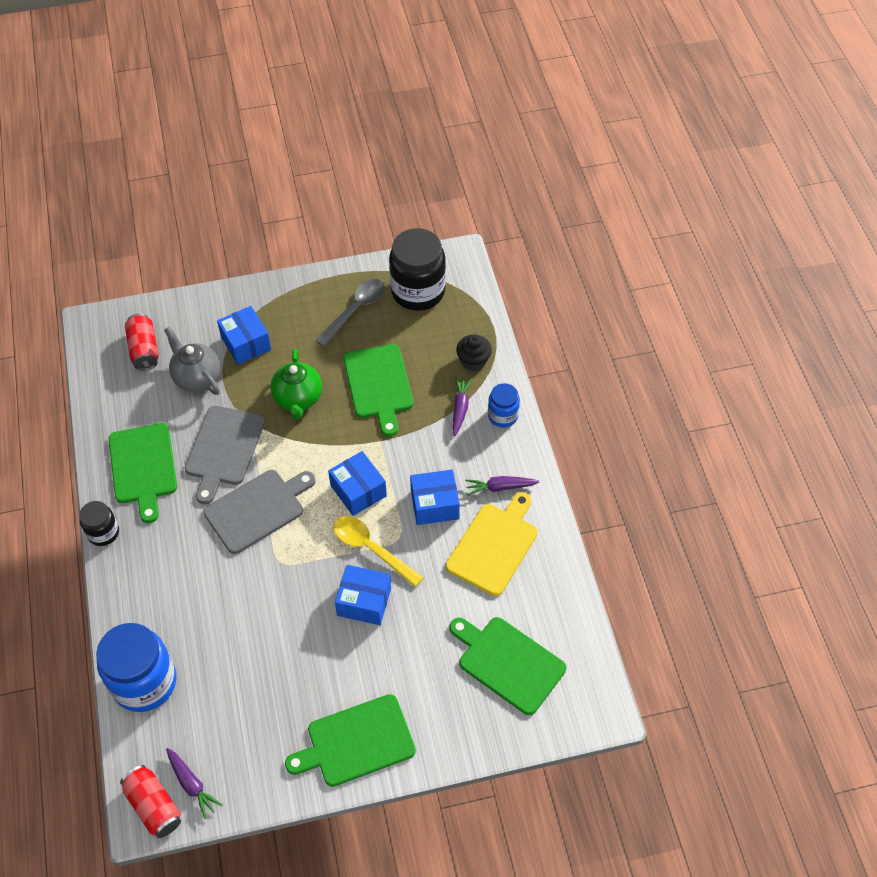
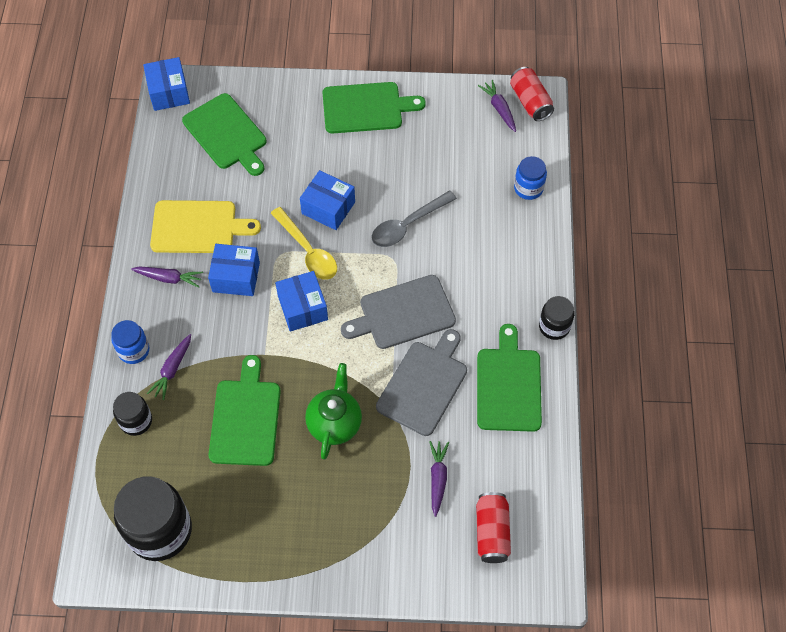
camera: 165 degrees left, 5 degrees up
blue jar [96,623,176,712] -> blue jar [514,156,547,200], size x0.53
grey teapot [164,326,221,395] -> purple carrot [429,441,449,517]
blue box [217,306,271,365] -> blue box moved to [143,57,190,111]
grey spoon [316,279,385,347] -> grey spoon moved to [372,191,457,247]
yellow cutting board [446,492,538,596] -> yellow cutting board turned 135 degrees counterclockwise [150,200,261,253]
black cupcake [456,334,492,371] -> black jar [113,392,152,436]

